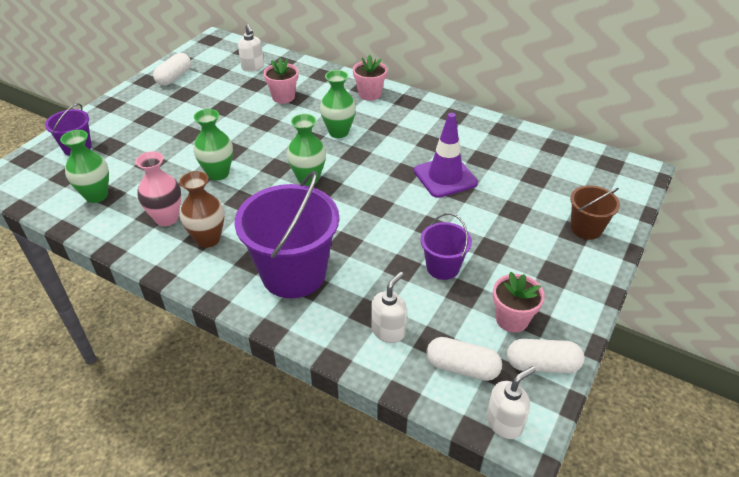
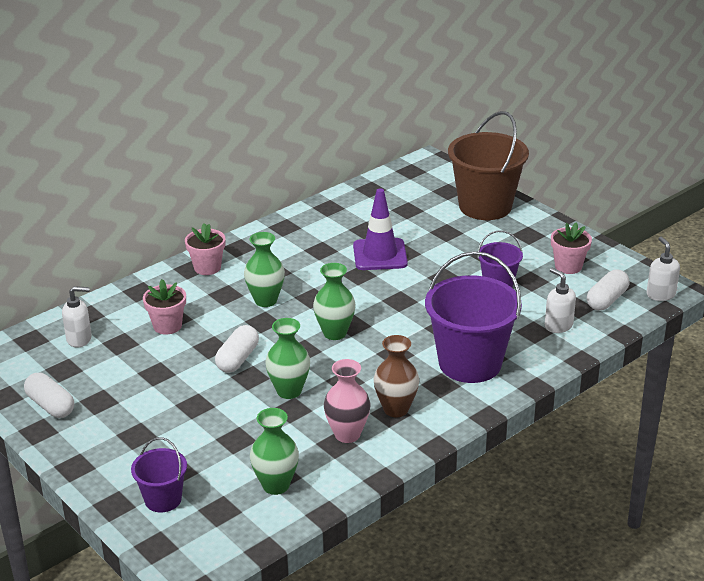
camera: 70 degrees left, 10 degrees down
white capsule [507,339,584,373] -> white capsule moved to [215,325,259,373]
brown bucket [570,185,620,240] -> brown bucket [448,111,529,220], size x1.93

